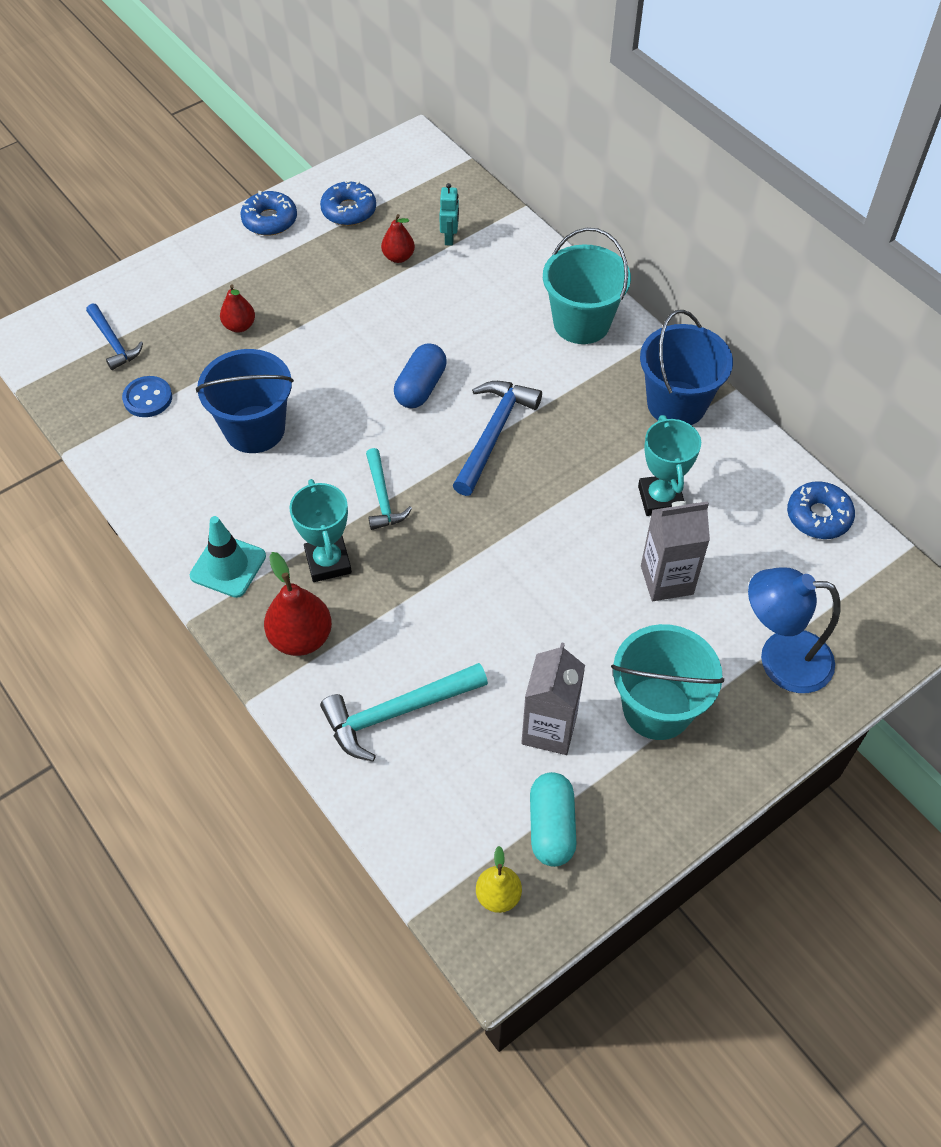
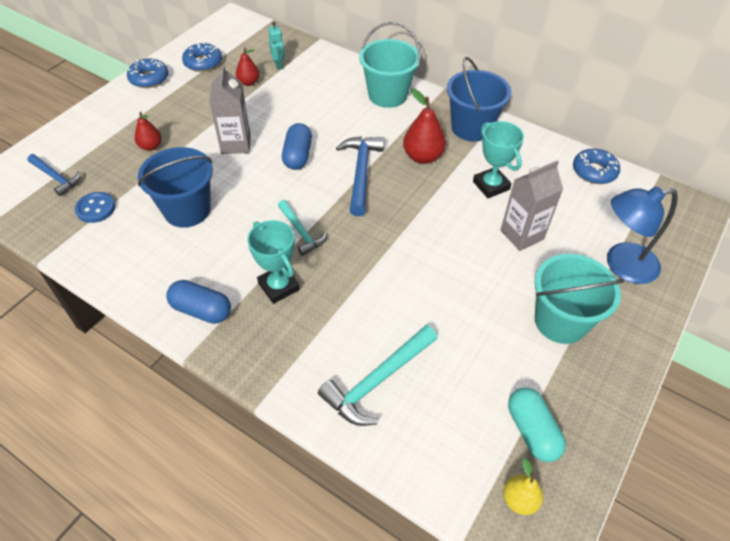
camera: 20 degrees left, 5 degrees down
turquoise traffic cone [190,516,266,598] -> blue capsule [166,280,231,324]
red pear [264,552,332,656] -> red pear moved to [403,88,446,164]
grey carton [521,642,585,755] -> grey carton moved to [209,65,251,154]

